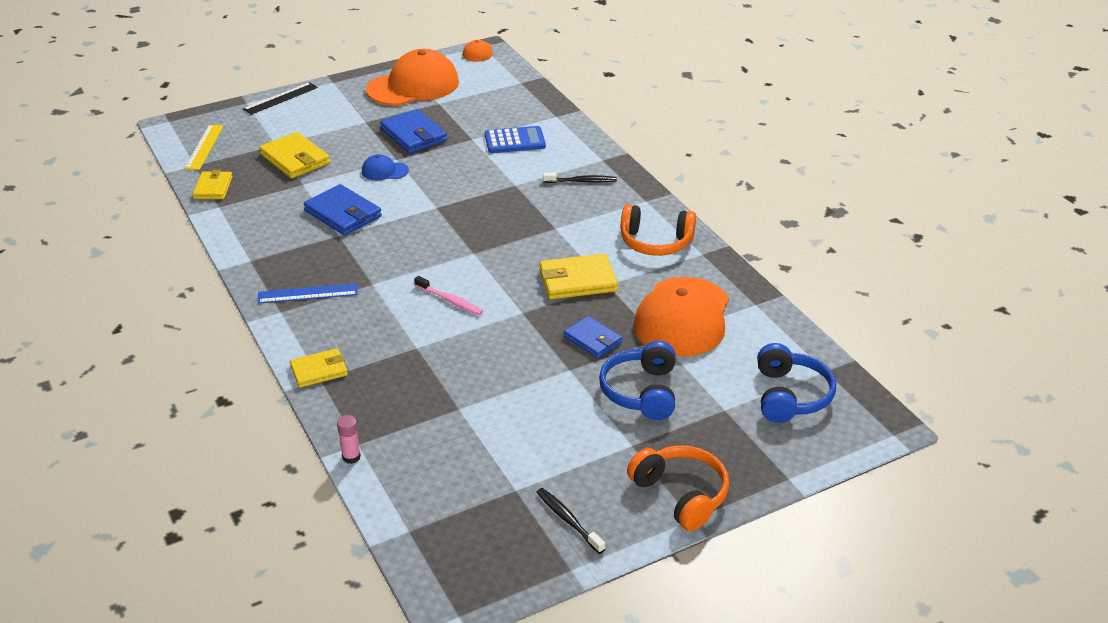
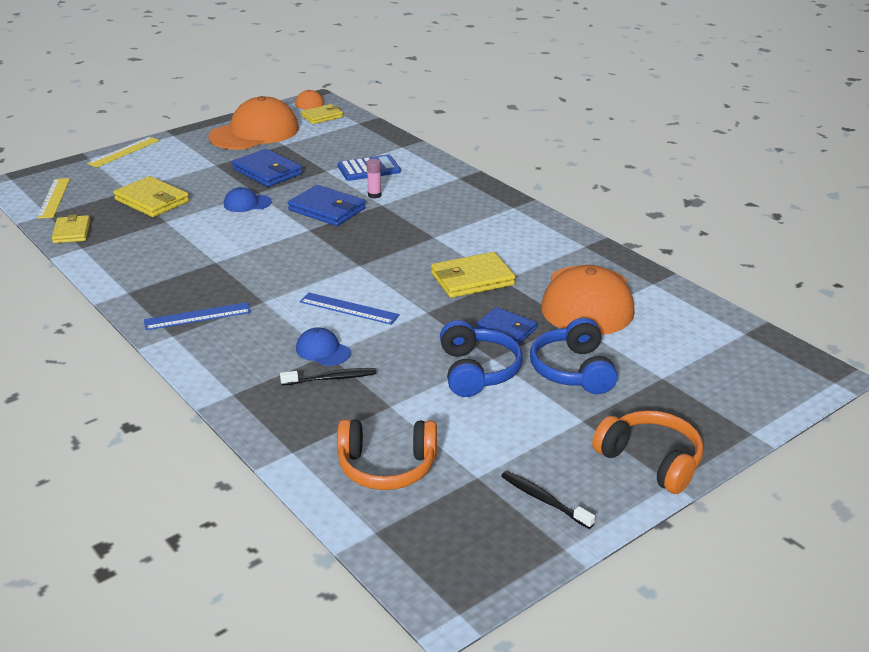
camera: 10 degrees left, 5 degrees down
black ruler [243,82,318,115] -> yellow ruler [87,137,159,167]
yellow wallet [290,348,348,388] -> yellow wallet moved to [301,104,343,124]
blue wallet [304,184,382,235] -> blue wallet moved to [288,185,366,226]
pink glue stick [337,415,361,464] -> pink glue stick moved to [366,159,382,199]
pink toothbrush [414,276,483,315] -> blue ruler [300,293,400,325]
black toothbrush [543,173,617,183] -> black toothbrush moved to [280,368,377,385]
orange headphones [621,204,696,256] -> orange headphones moved to [337,419,437,490]
blue headphones [757,343,836,423] -> blue headphones moved to [440,320,523,397]
none -> blue cap [296,327,351,366]

